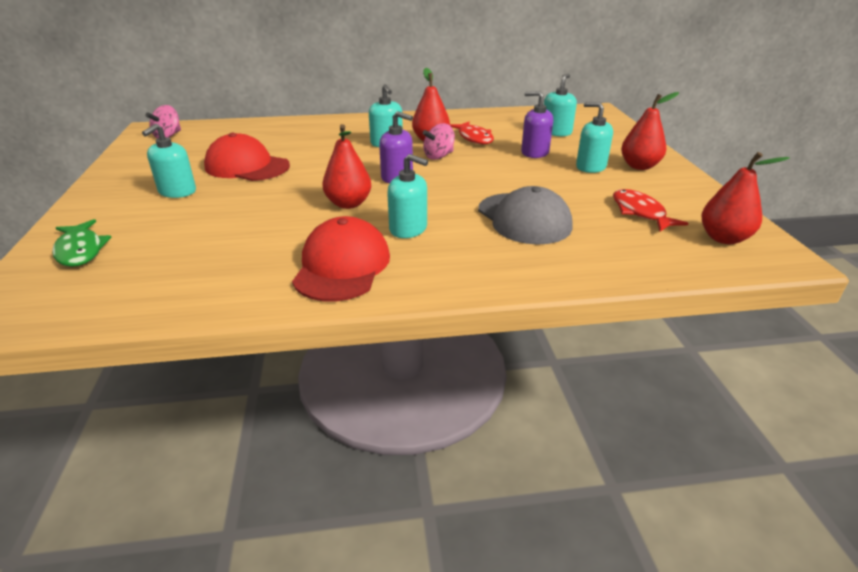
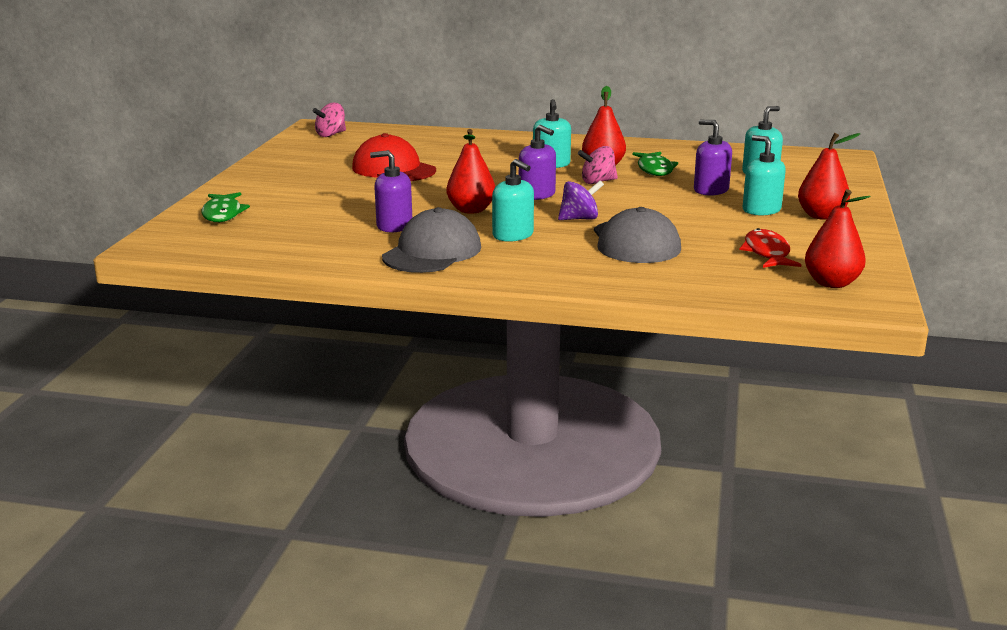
camera: 20 degrees right, 10 degrees down
turquoise soap dispenser [142,124,196,198] -> none
red cap [292,216,390,301] -> grey cap [382,207,481,273]
red fish [450,122,494,144] -> green fish [632,152,678,176]
none -> purple soap dispenser [370,150,412,232]
none -> purple spinning top [558,180,604,220]

